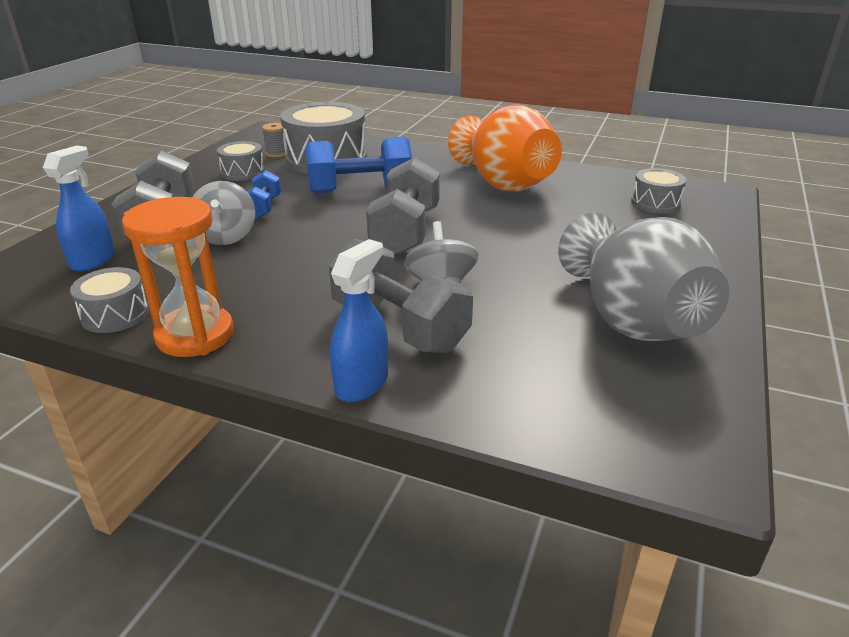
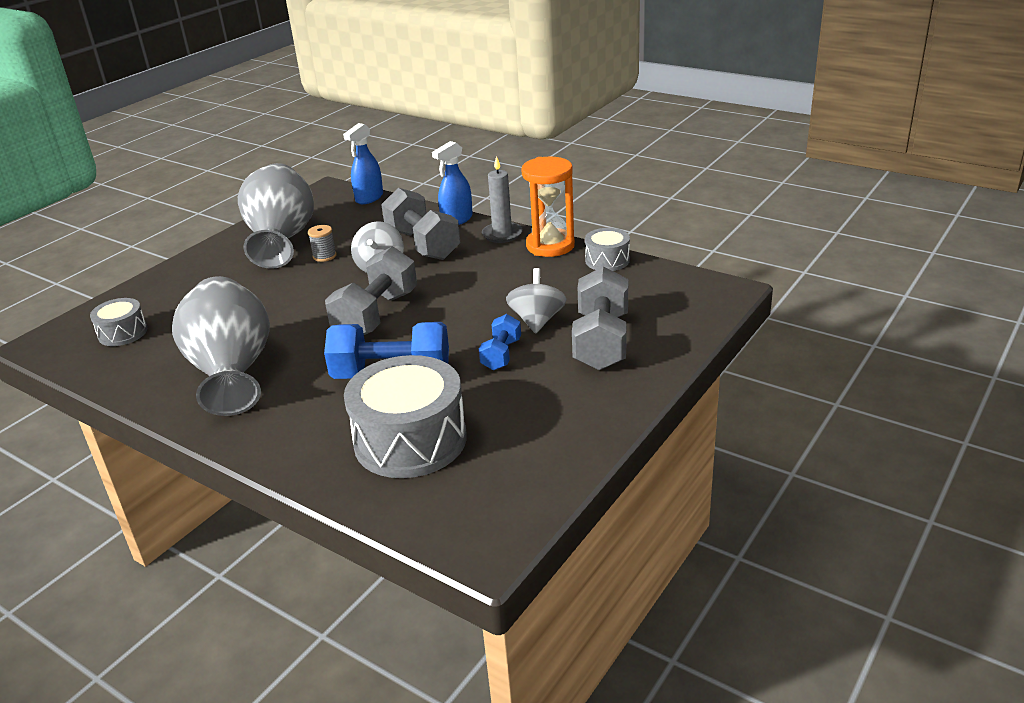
camera: 165 degrees left, 0 degrees up
blue spray bottle [43,146,115,272] -> blue spray bottle moved to [343,123,383,204]
grey drum [217,141,265,181] -> none
grey spool [262,123,286,158] -> grey spool moved to [308,225,337,262]
orange vase [448,104,562,191] -> grey vase [172,276,270,416]
none -> grey candle [482,156,523,243]

